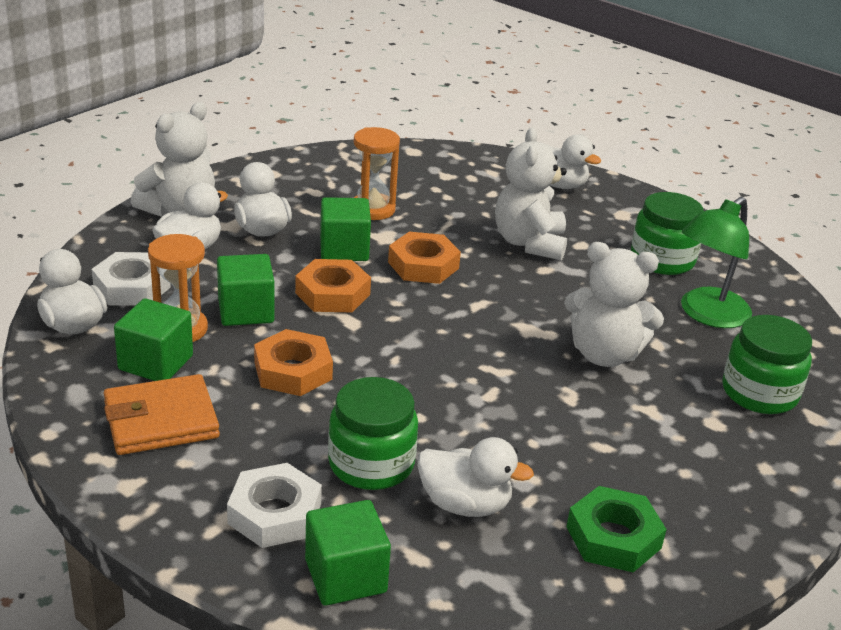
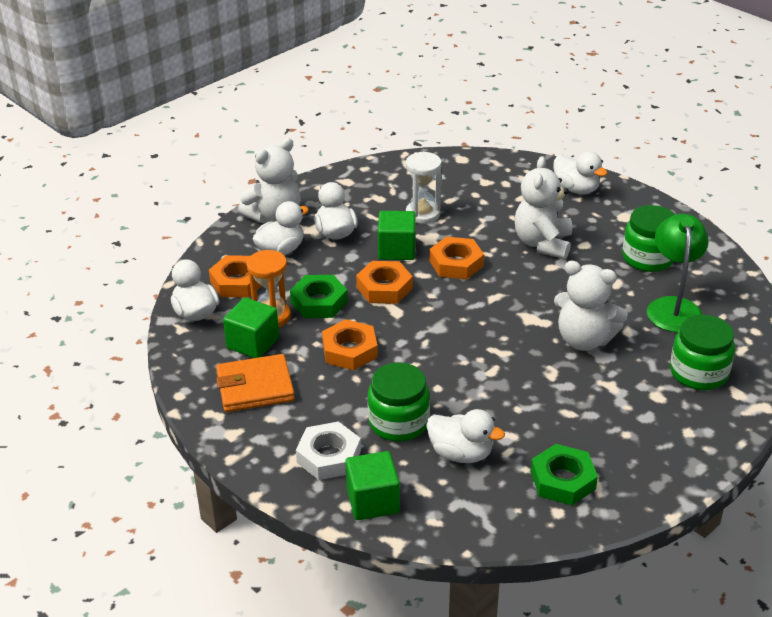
camera: 10 degrees right, 5 degrees up
white nut [92,252,171,306] -> orange nut [209,255,262,298]
green cube [217,254,274,326] -> green nut [290,275,348,318]
orange hourglass [354,127,400,220] -> white hourglass [406,152,442,224]
green lamp [681,197,752,328] -> green lamp turned 135 degrees clockwise [647,214,709,333]

